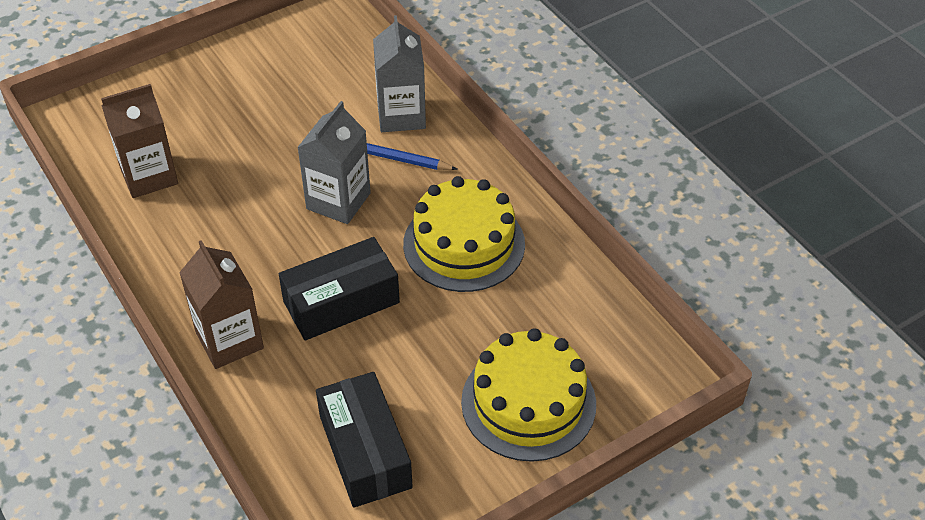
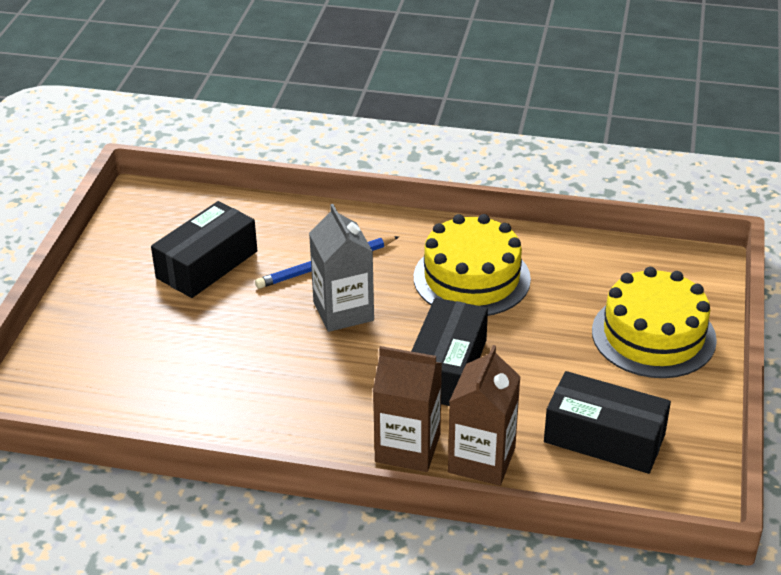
camera: 45 degrees left, 10 degrees down
brown carton [101,84,178,198] -> brown carton moved to [448,345,521,486]
grey carton [373,15,426,132] -> none
none -> black box [151,201,257,298]

